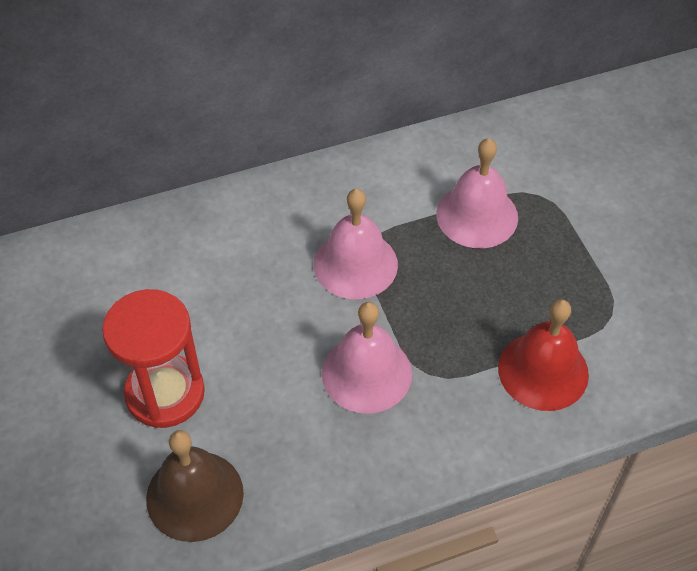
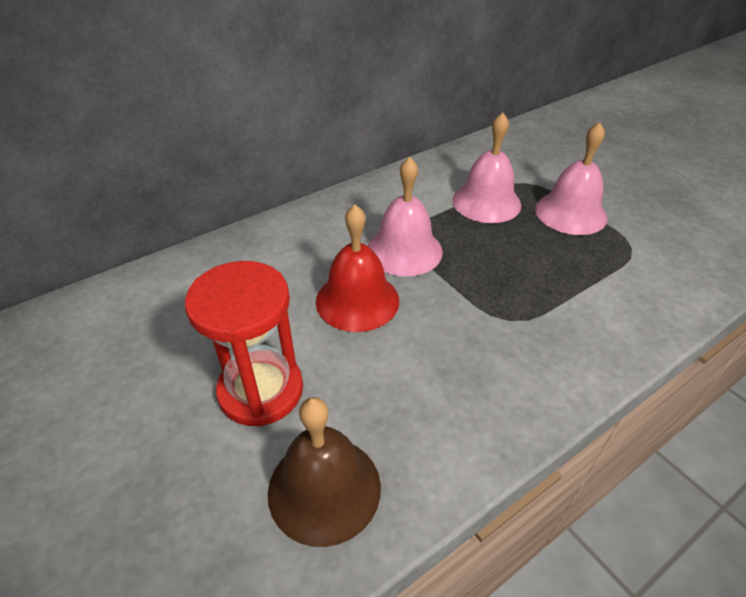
camera: 15 degrees left, 10 degrees down
pink bell [322,302,412,414] -> pink bell moved to [535,122,607,235]
red bell [498,299,589,411] -> red bell moved to [316,204,399,332]

